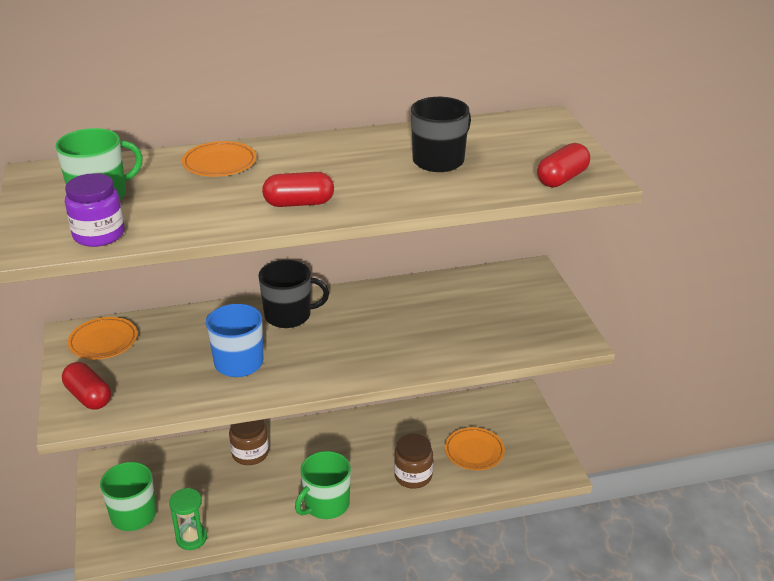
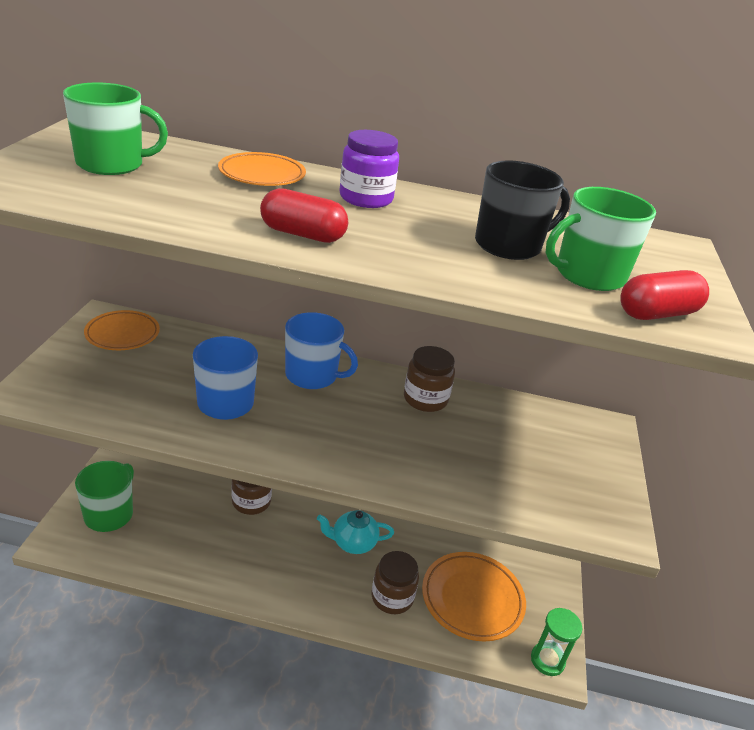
camera: 20 degrees right, 0 degrees up
red capsule [62,362,111,410] -> none
purple jar [65,173,125,247] -> purple jar moved to [339,130,399,208]
green hourglass [169,488,207,550] -> green hourglass moved to [531,608,582,676]
black mug [258,260,329,328] -> blue mug [285,312,358,389]
green mug [295,451,351,519] -> green mug moved to [546,187,656,291]
orange plate [445,427,505,470] -> orange plate [422,552,526,641], size x1.51
none -> turquoise teapot [317,510,394,554]
none -> brown jar [404,346,455,412]

